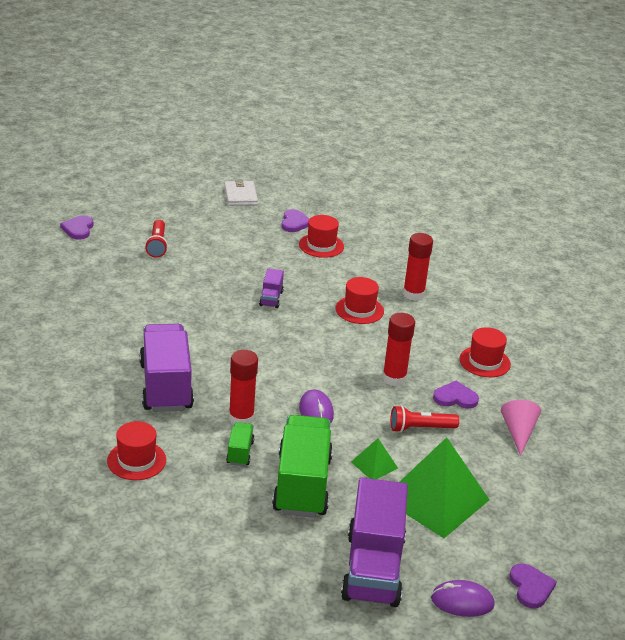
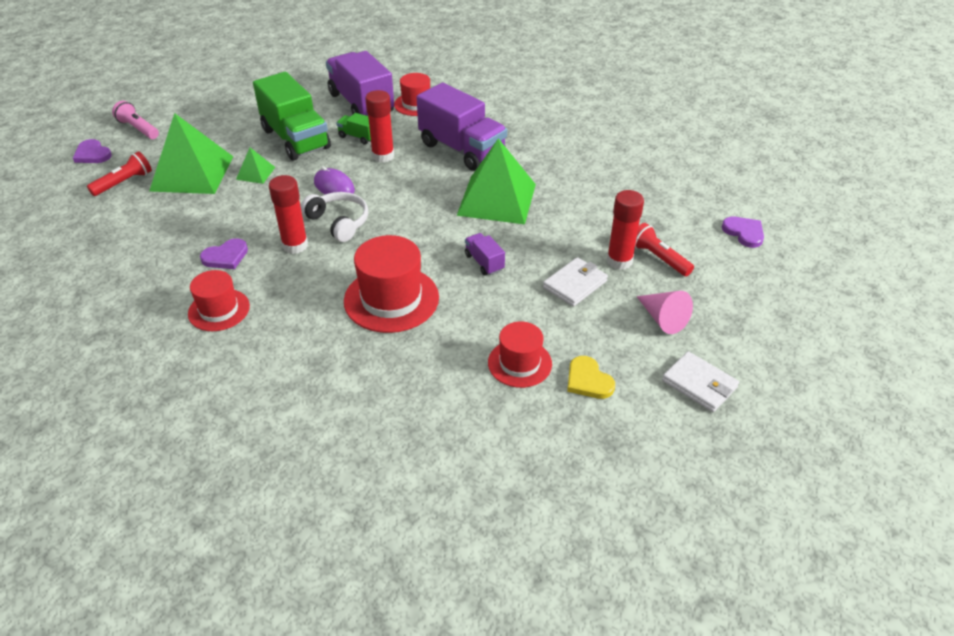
camera: 145 degrees right, 10 degrees up
green truck [226,422,255,466] -> green truck turned 150 degrees clockwise [336,113,371,145]
purple heart [281,209,310,232] -> yellow heart [567,356,615,399]
red hat [335,277,384,324] -> red hat [344,235,439,333], size x1.60
purple truck [341,478,408,607] -> purple truck moved to [326,51,394,116]
red flashlight [391,405,459,432] -> red flashlight moved to [87,151,152,196]
red glue stick [403,233,433,301] -> red glue stick moved to [607,190,644,270]
purple mouse [431,580,495,617] -> pink flashlight [112,101,159,139]
pink cone [501,400,541,456] -> pink cone moved to [637,291,693,334]
none -> white headphones [301,192,368,242]
none -> green pyramid [457,138,536,224]
none -> white wallet [543,257,608,307]

